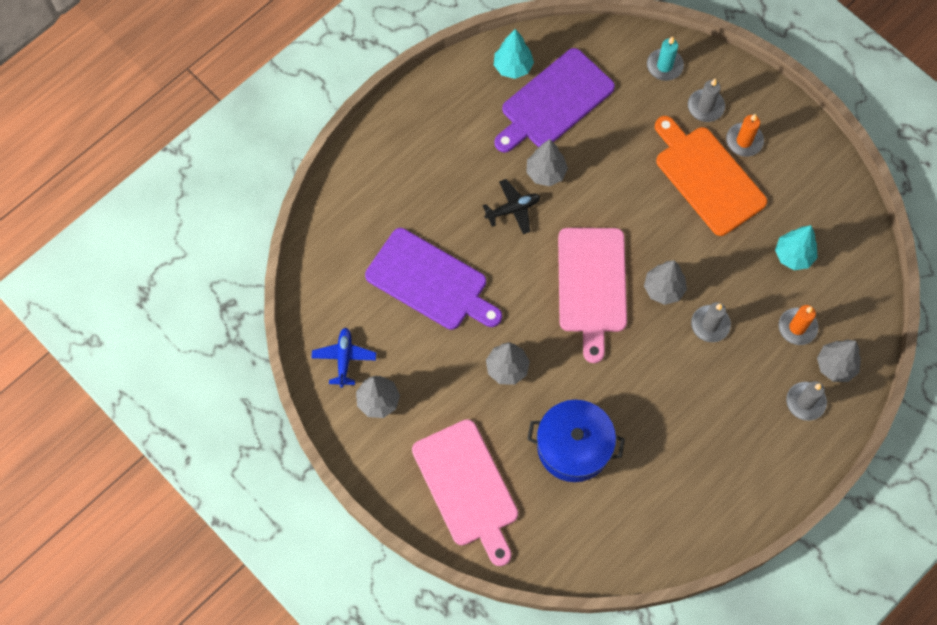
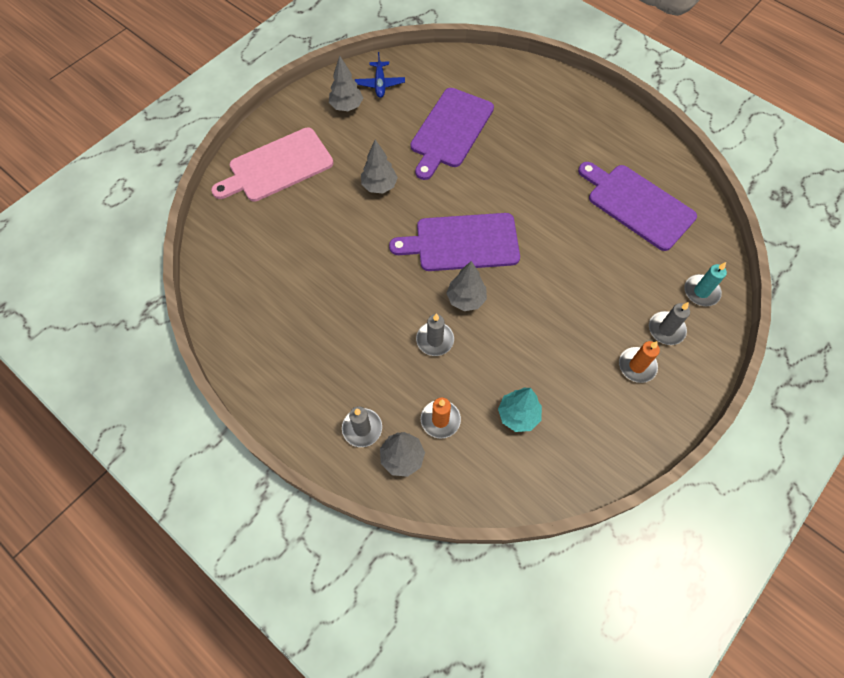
camera: 85 degrees right, 5 degrees down
blue plane [312,328,376,388] -> blue plane turned 90 degrees clockwise [355,52,405,98]
black plane [483,179,540,234] -> none
turquoise tree [494,29,534,79] -> none
grey tree [526,139,568,187] -> none
blue pot [527,400,625,482] -> none
pink cutting board [558,228,627,363] -> purple cutting board [389,213,520,271]
orange cutting board [655,116,767,236] -> none

